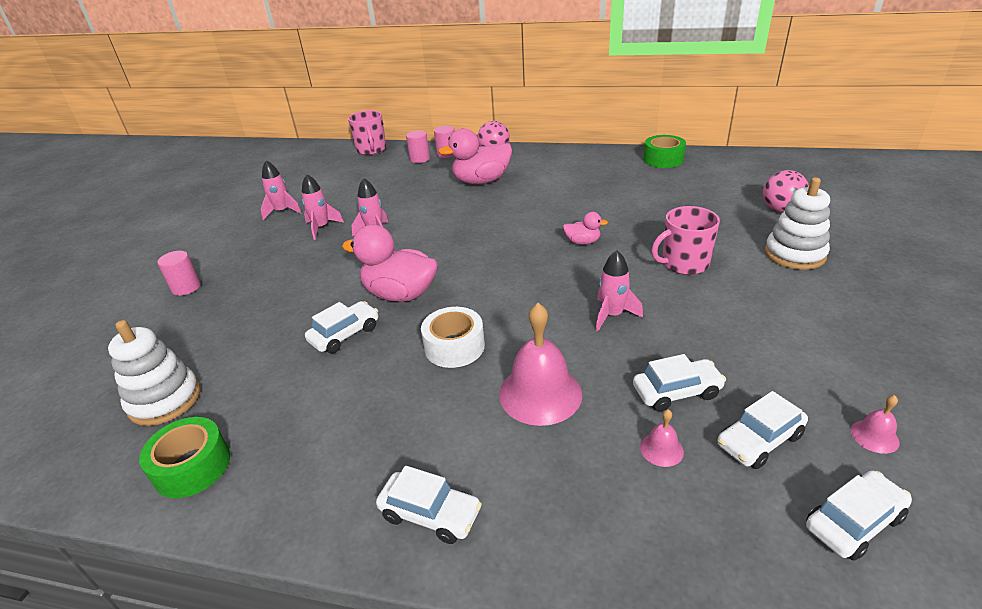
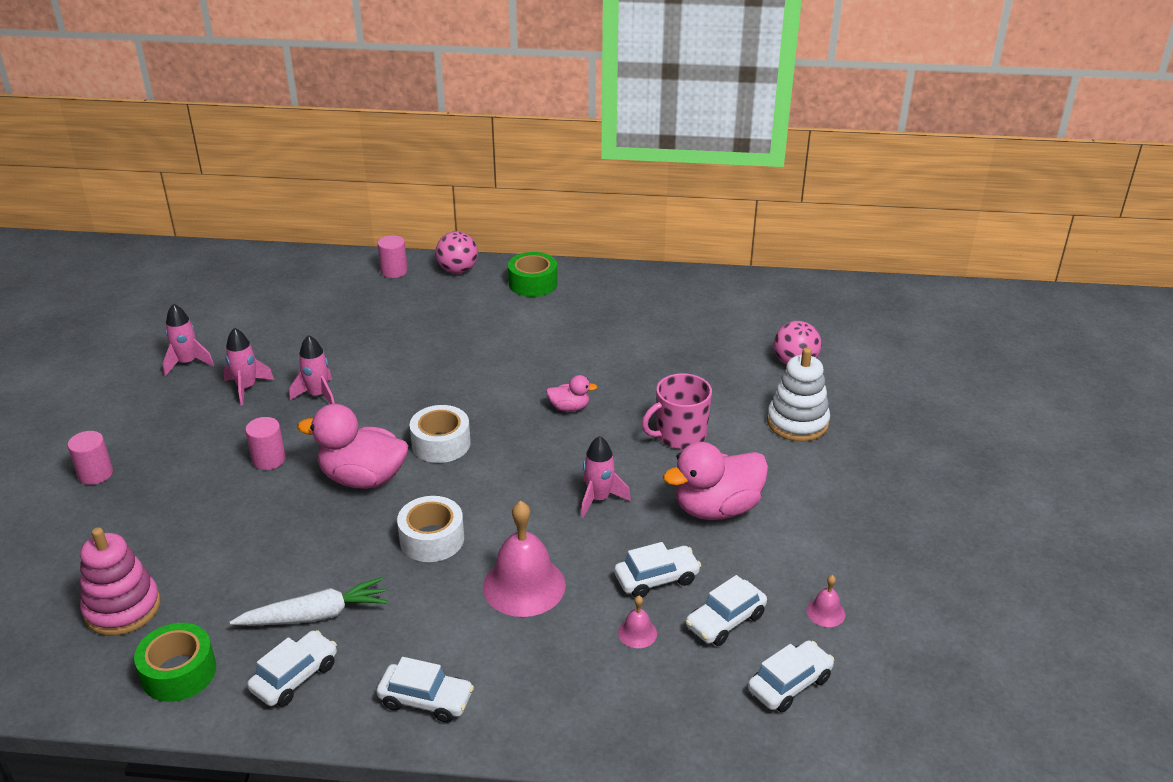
camera: 10 degrees left, 0 degrees up
white stacking toy [108,320,200,426] -> pink stacking toy [80,527,160,636]
white car [305,301,378,353] -> white car moved to [247,630,337,707]
pink mug [348,110,386,155] -> none
pink cylinder [406,130,430,163] -> pink cylinder moved to [245,417,286,470]
pink duck [438,128,512,184] -> pink duck moved to [663,442,768,520]
green tape [643,135,686,168] -> green tape moved to [508,252,557,297]
none -> white carrot [230,577,388,626]
none -> white tape [410,405,471,463]

